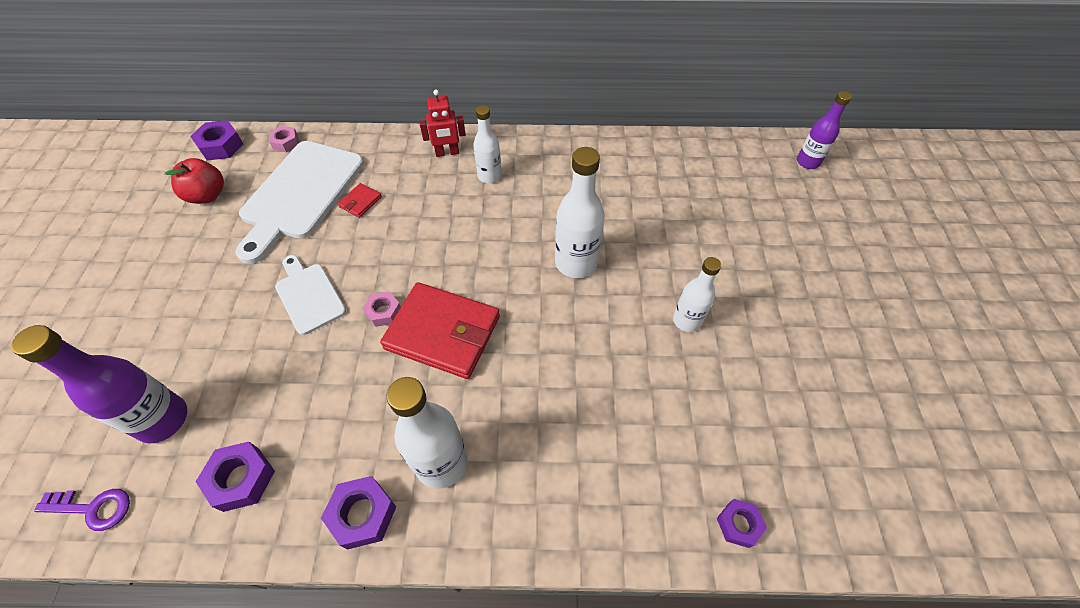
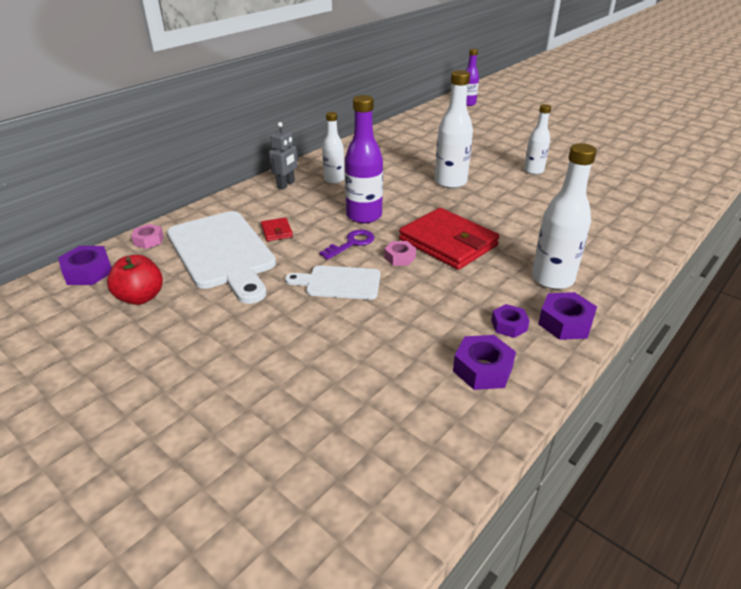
camera: 50 degrees left, 20 degrees down
purple bottle [11,325,187,443] -> purple bottle moved to [345,95,383,223]
purple key [34,489,130,531] -> purple key moved to [320,230,374,260]
red wallet [380,282,500,379] -> red wallet turned 75 degrees clockwise [399,208,500,270]
red robot [419,89,466,157] -> grey robot [269,122,298,190]
purple nut [717,499,767,548] -> purple nut moved to [491,304,530,338]

